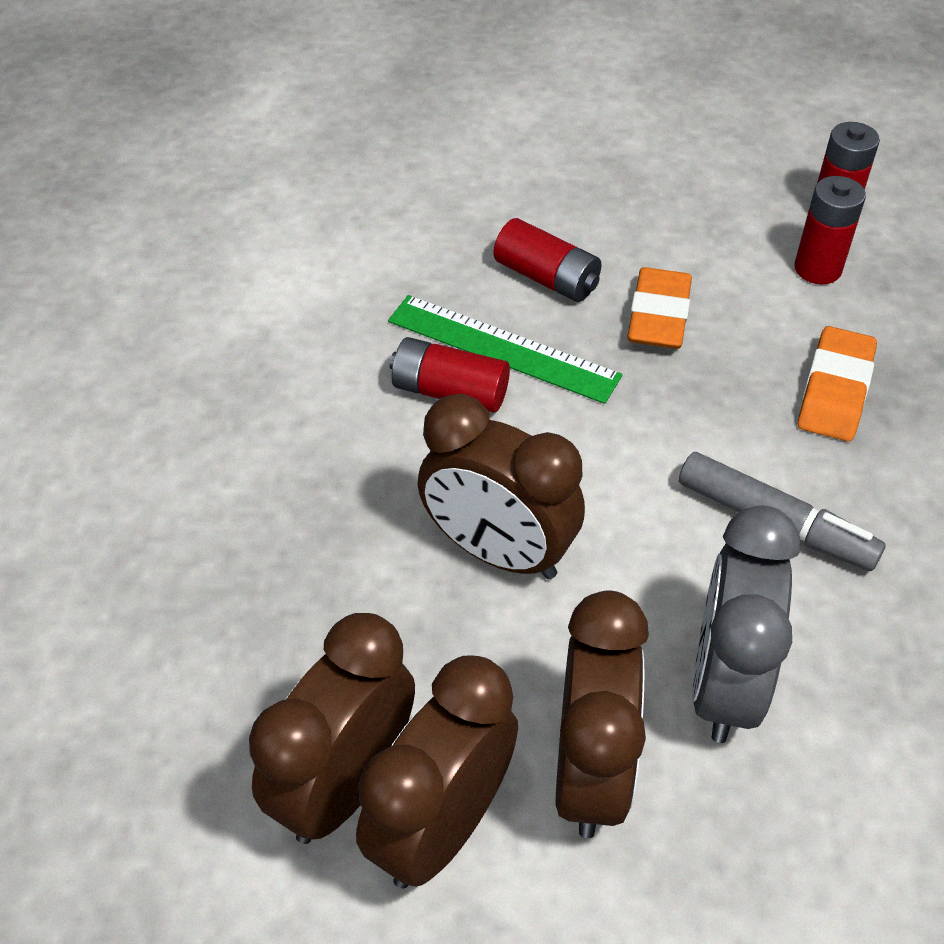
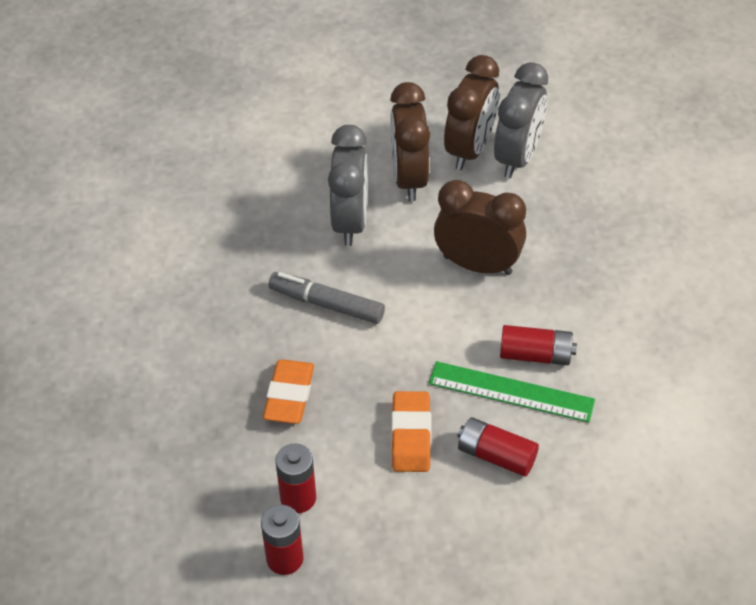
camera: 170 degrees right, 0 degrees up
brown clock [249,613,415,844] -> grey clock [494,62,548,178]

